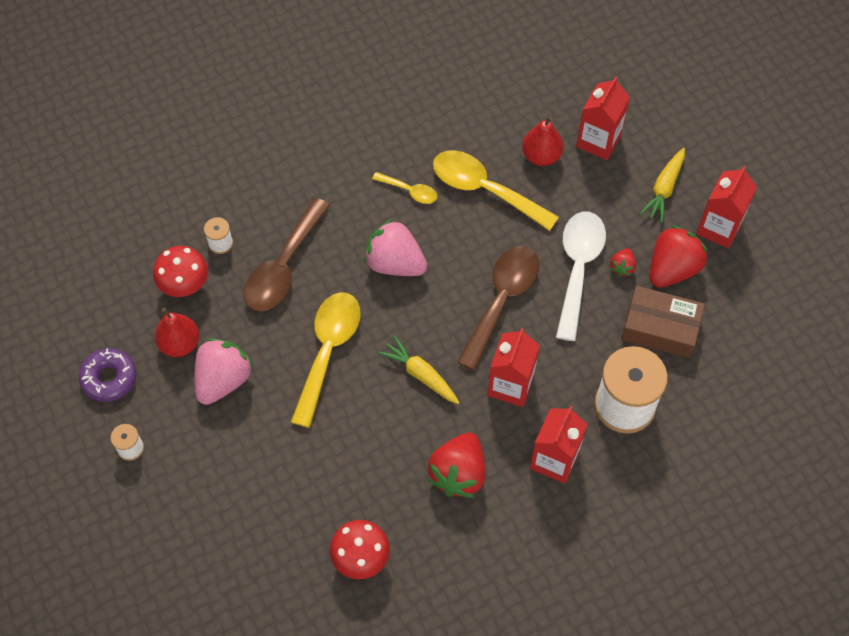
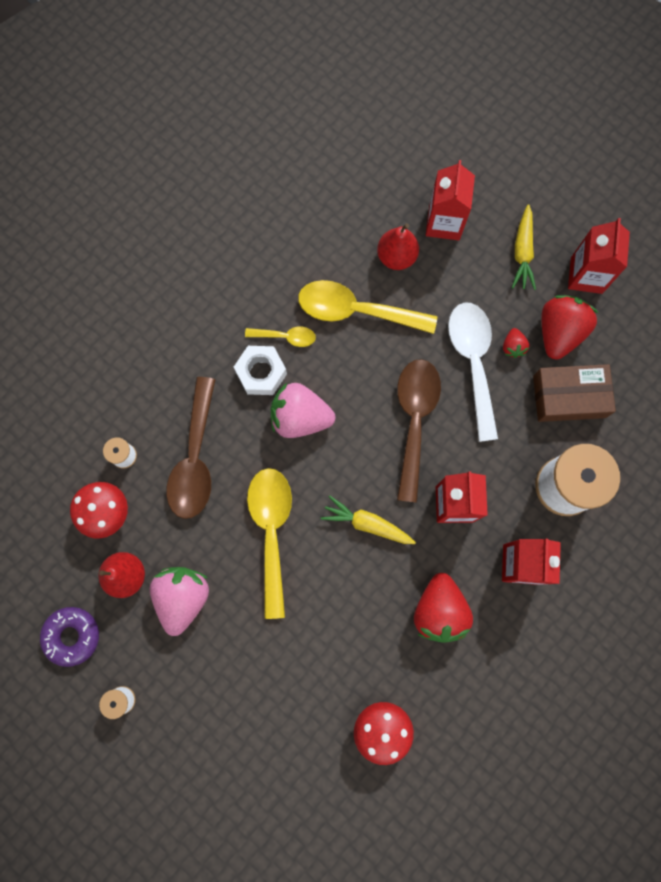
camera: 20 degrees left, 15 degrees up
none -> white nut [234,346,287,395]

